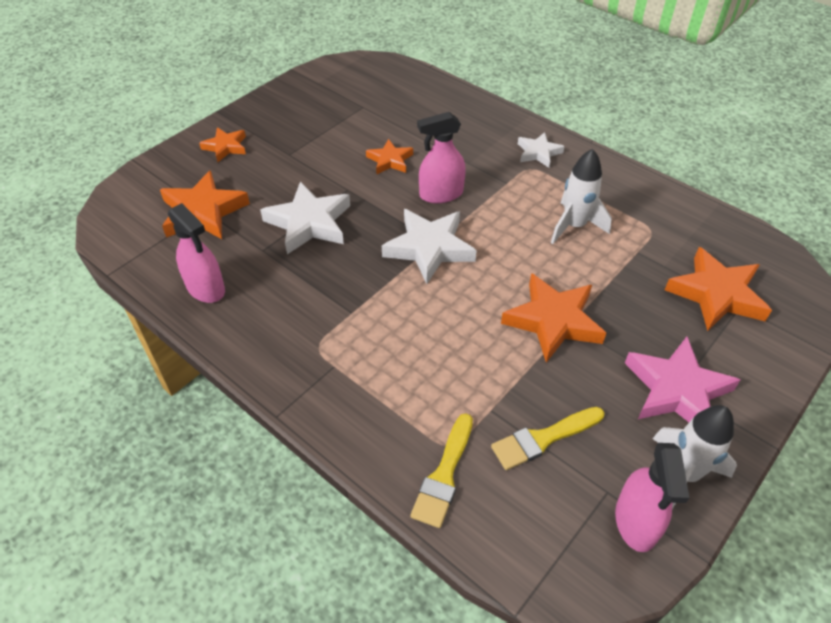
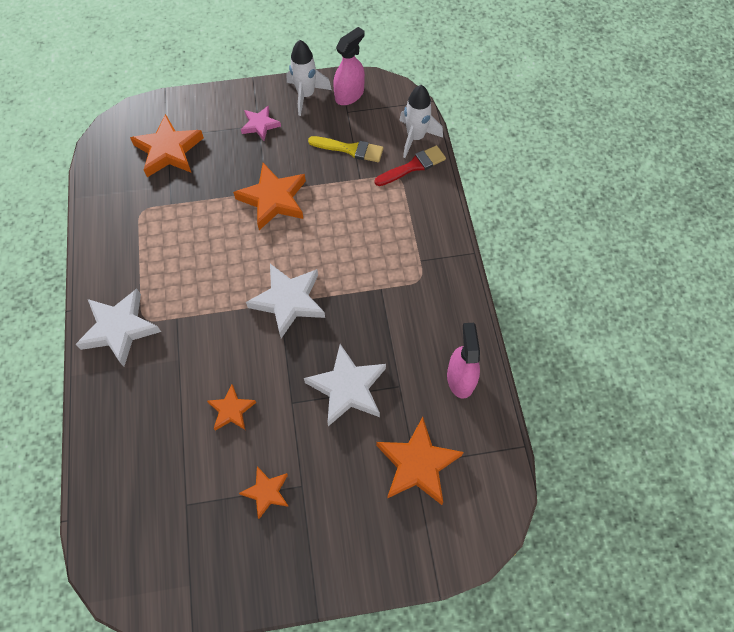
camera: 140 degrees left, 15 degrees up
orange star [199,127,246,162] -> orange star moved to [239,466,289,519]
yellow brush [410,413,473,528] -> red brush [375,145,446,186]
pink spray bottle [417,112,466,204] -> none
white star [518,132,565,168] -> white star [75,289,161,367], size x1.74
white rocket [551,149,612,244] -> white rocket moved to [399,85,443,158]
pink star [625,337,740,422] -> pink star [241,106,281,141], size x0.58

